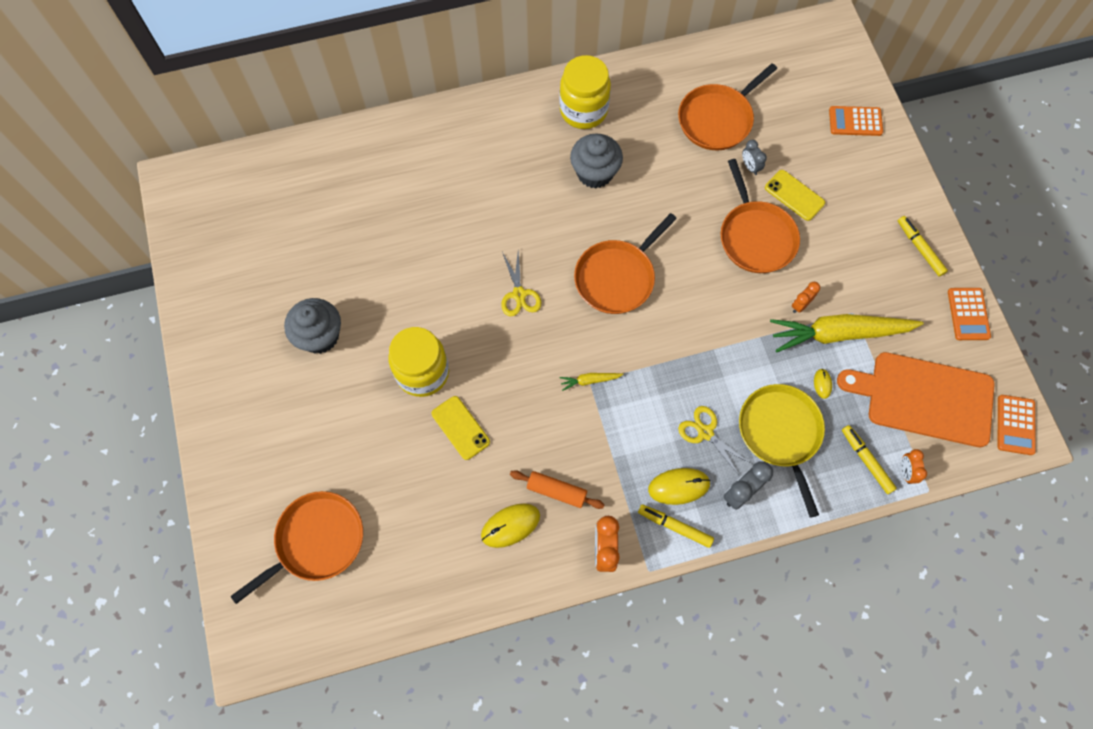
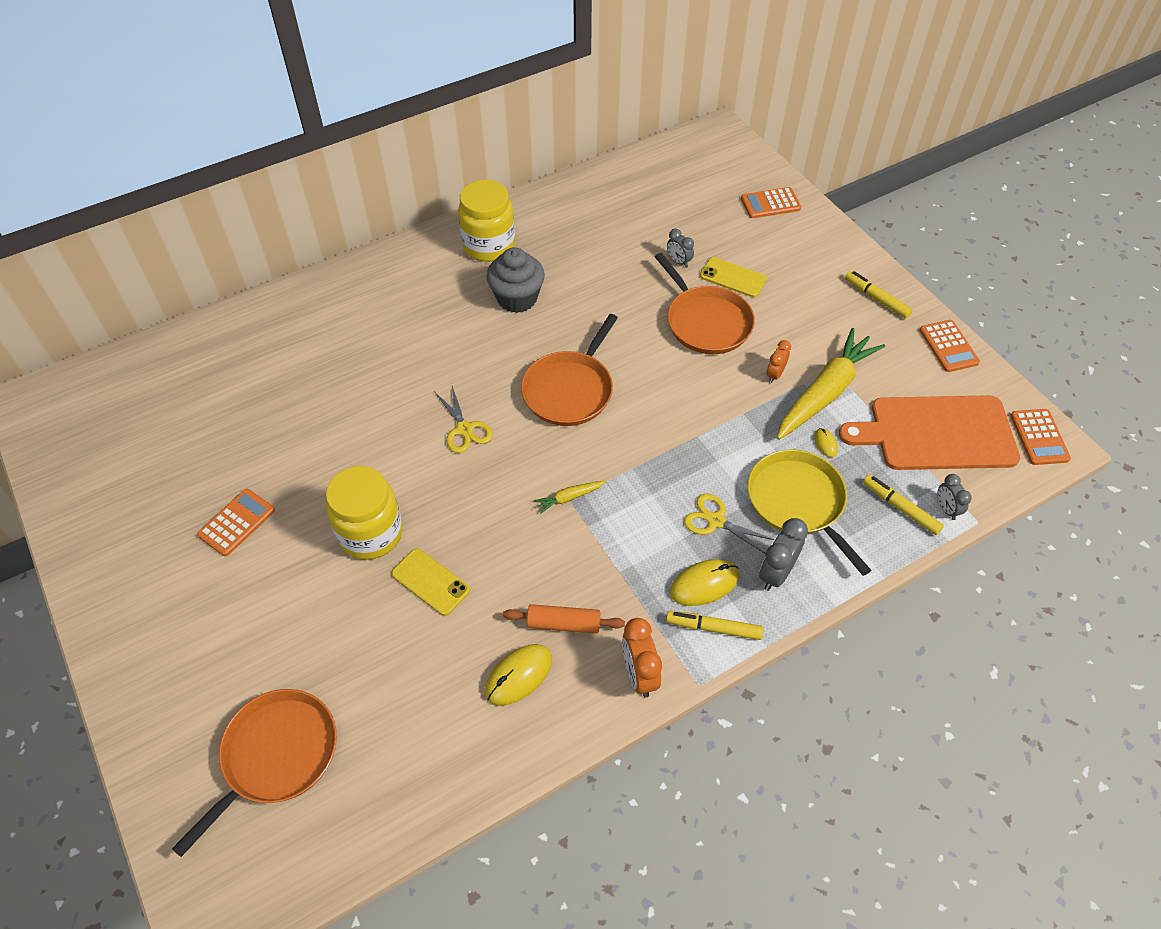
camera: 15 degrees left, 15 degrees down
grey cupcake [284,298,341,354] -> orange calculator [197,489,275,556]
orange pan [678,63,777,150] -> none
yellow carrot [770,314,924,352] -> yellow carrot turned 150 degrees clockwise [777,328,885,440]
orange clock [901,449,927,484] -> grey clock [938,474,972,520]

